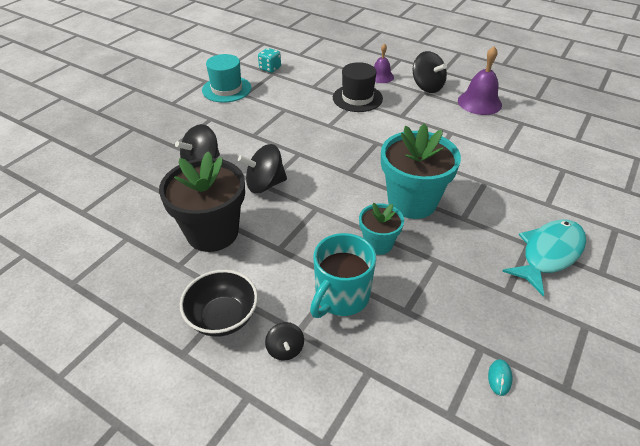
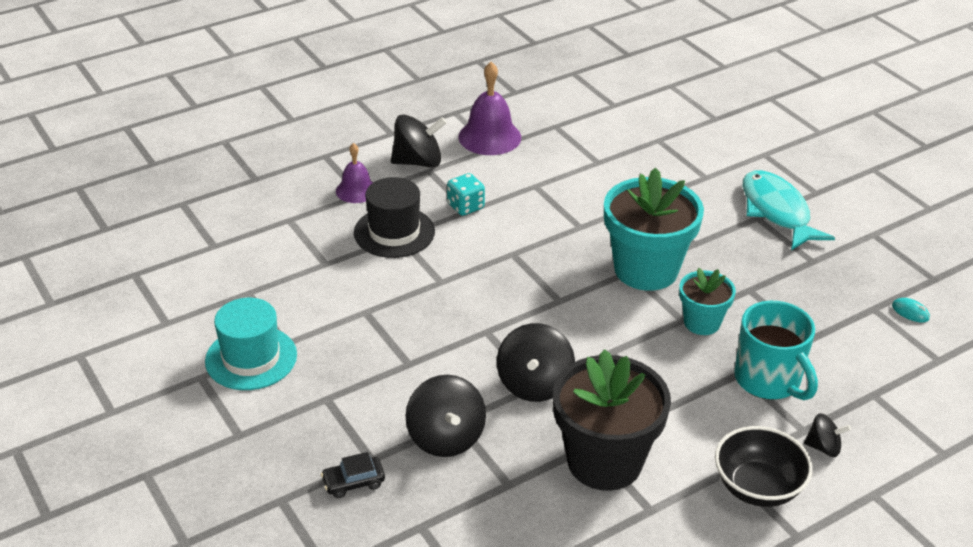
camera: 65 degrees left, 5 degrees down
turquoise dice [258,48,281,73] -> turquoise dice moved to [447,173,485,216]
none -> black car [321,452,385,498]

